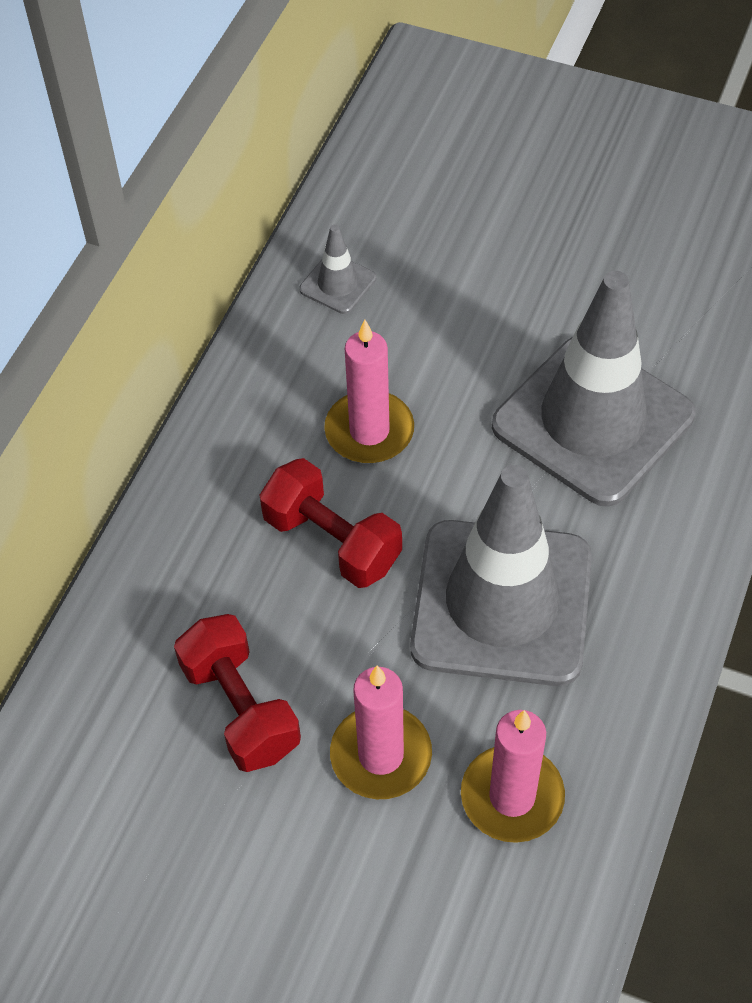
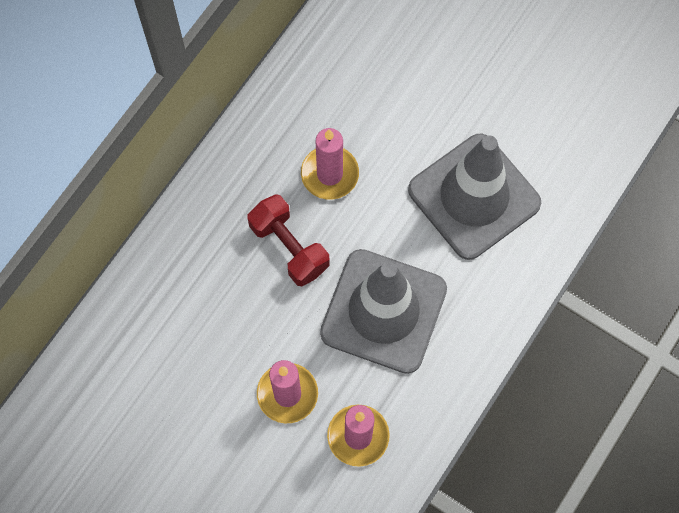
camera: 10 degrees right, 15 degrees up
red dumbbell [174,614,301,772] -> none
grey traffic cone [299,225,376,314] -> none

